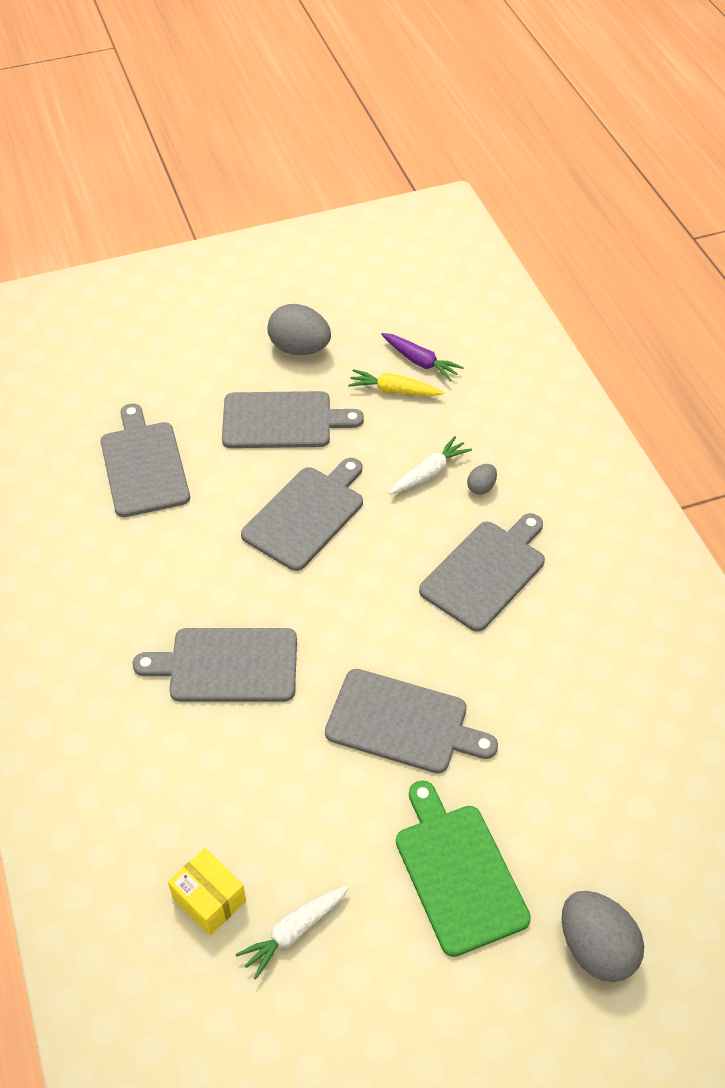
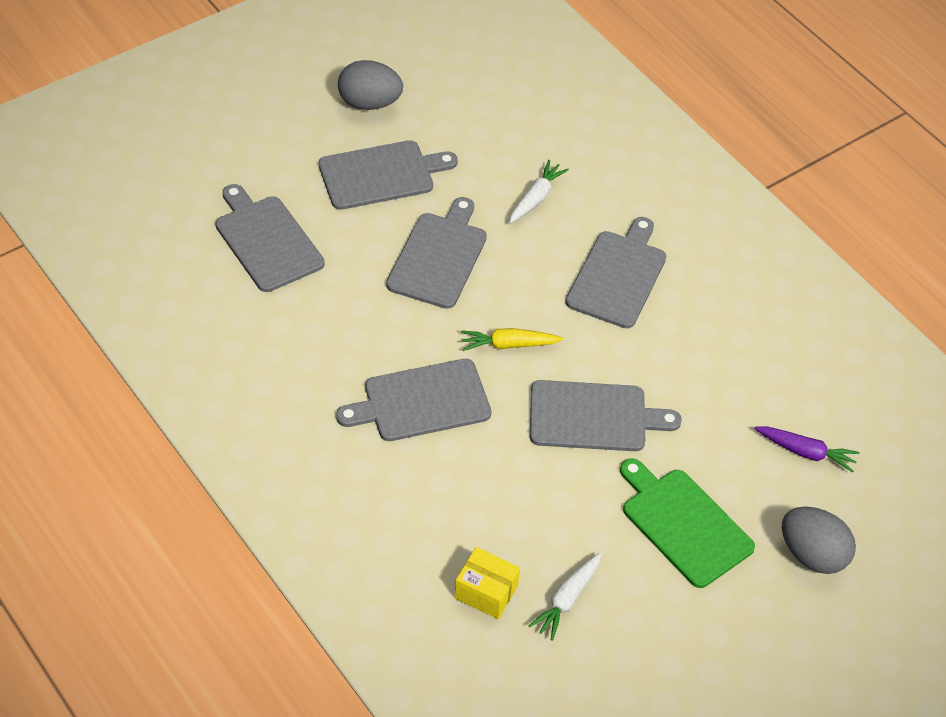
camera: 20 degrees left, 0 degrees up
yellow carrot [348,369,444,396] -> yellow carrot moved to [461,328,564,351]
purple carrot [381,333,464,381] -> purple carrot moved to [754,426,859,473]
grey egg [467,464,497,494] -> none

